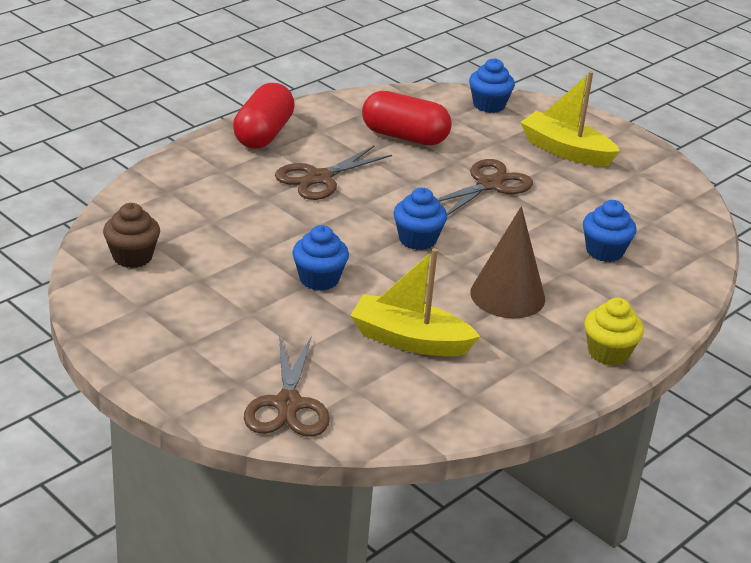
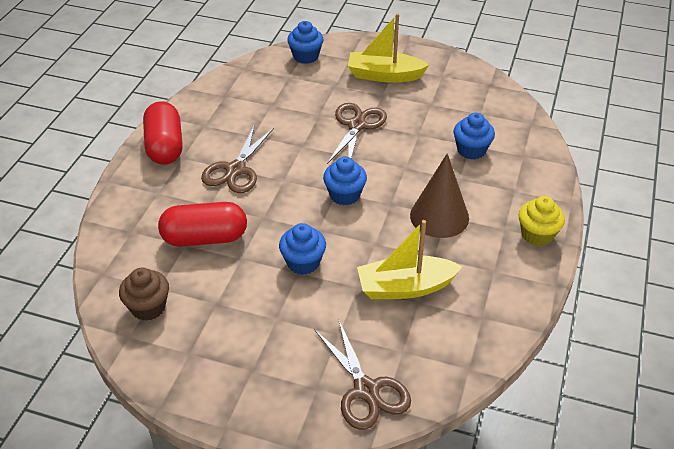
camera: 25 degrees left, 10 degrees up
red capsule [362,91,452,145] -> red capsule moved to [158,202,247,246]

